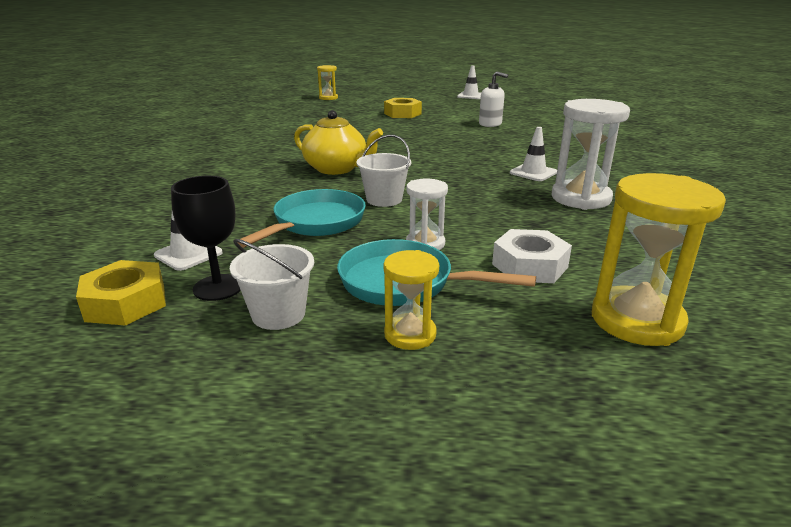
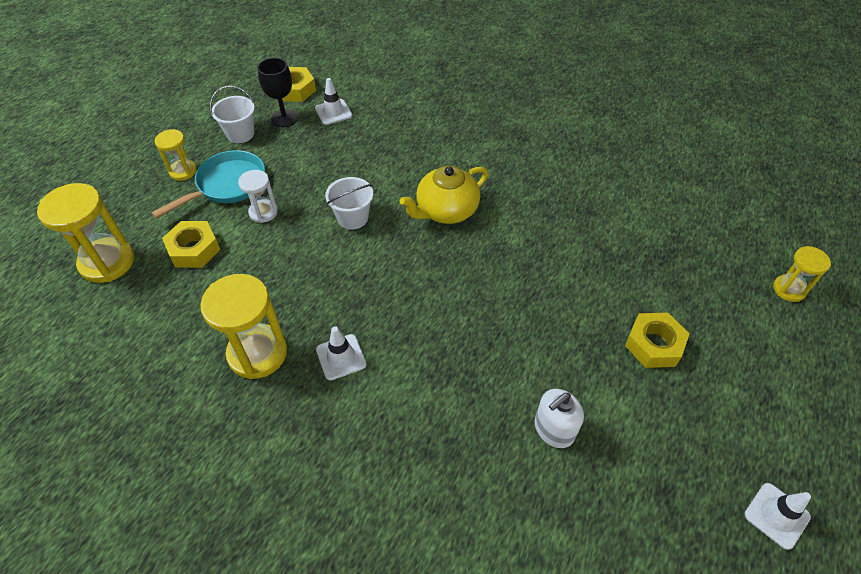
camera: 115 degrees right, 25 degrees up
turquoise pan [237,189,366,248] -> none
white nut [492,229,572,283] -> yellow nut [162,221,220,268]
white hourglass [551,99,630,210] -> yellow hourglass [200,274,287,379]

